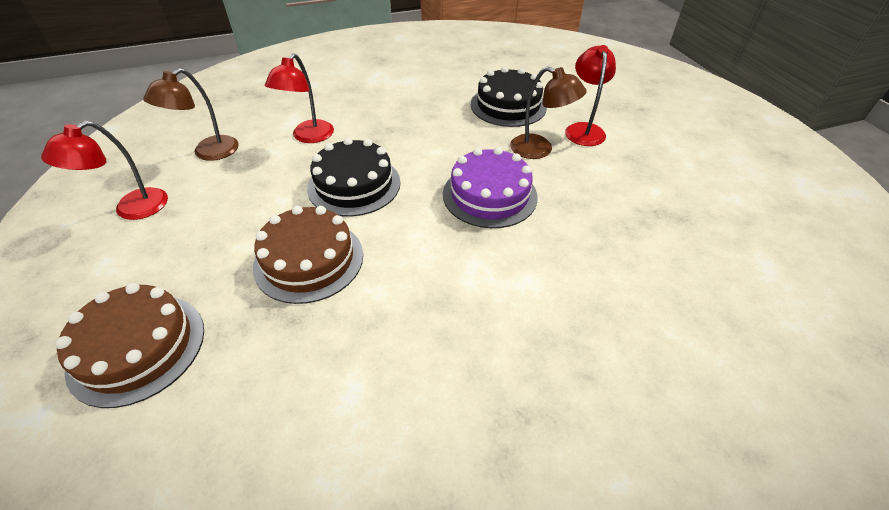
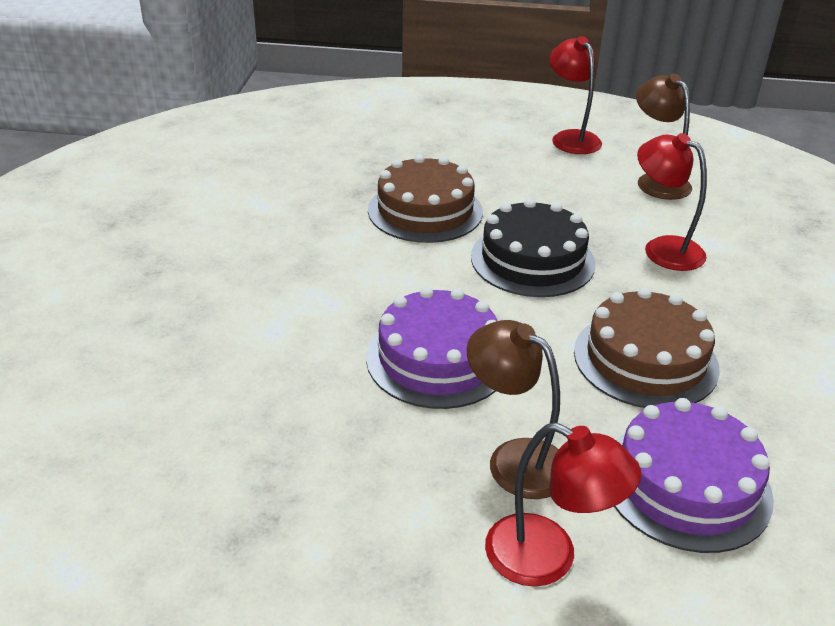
camera: 115 degrees right, 10 degrees down
brown cake [55,283,204,408] -> brown cake moved to [574,287,720,408]
black cake [471,67,547,127] -> purple cake [614,398,774,553]
brown lamp [510,66,587,159] -> brown lamp turned 75 degrees clockwise [467,320,560,499]

